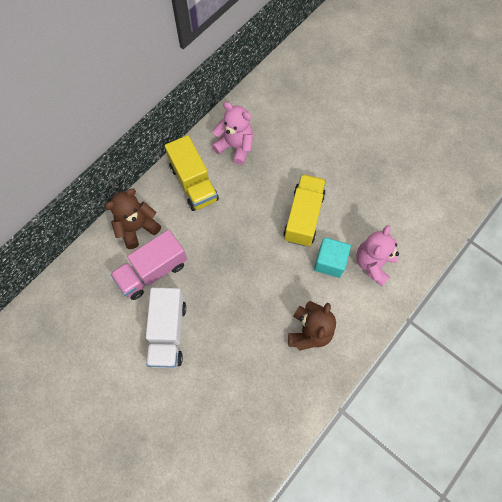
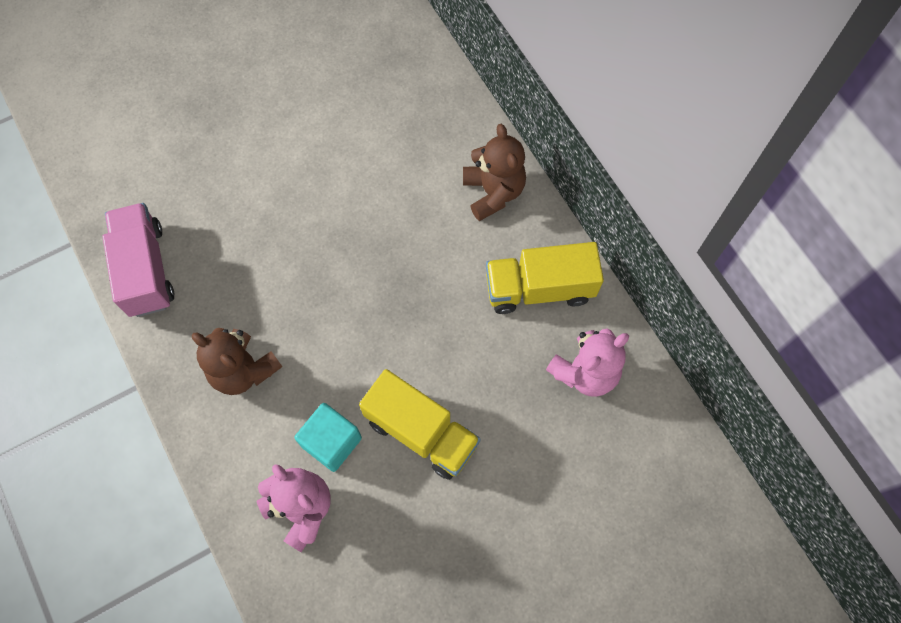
camera: 110 degrees right, 0 degrees up
pink truck [110,230,187,300] -> pink truck moved to [102,203,174,317]
white truck [146,288,186,368] -> none

